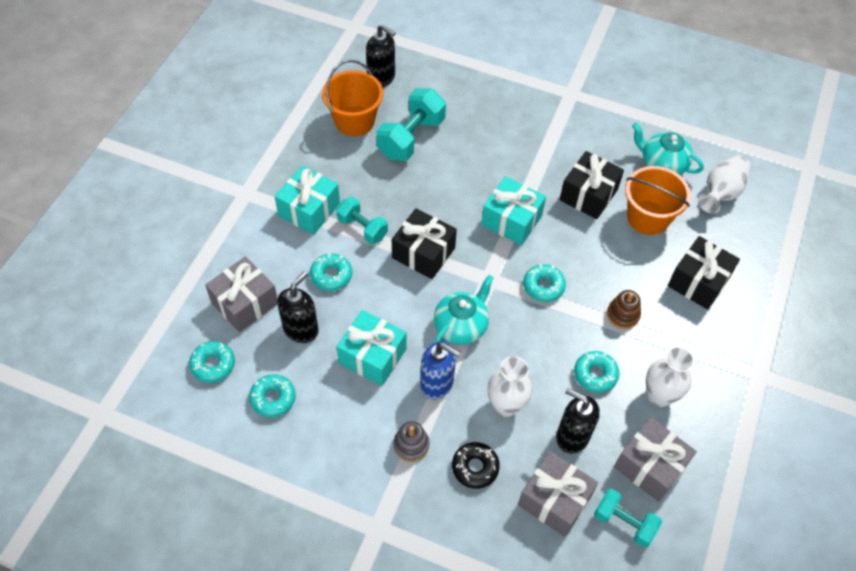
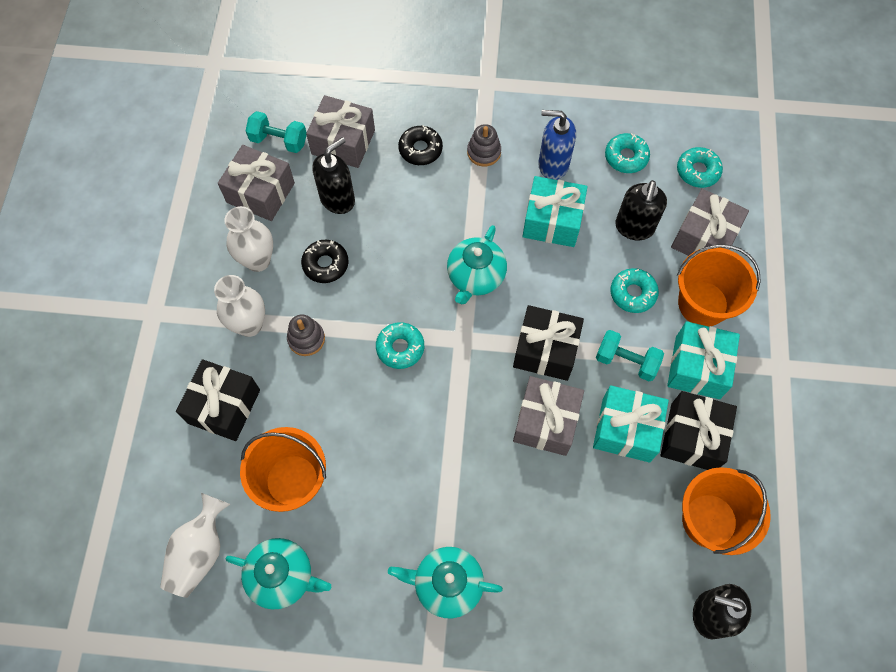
camera: 165 degrees right, 10 degrees up
turquoise dumbbell [376,88,446,161] -> none
blue soap dispenser [420,341,461,400] -> blue soap dispenser moved to [538,110,576,180]
turquoise gift [481,176,546,245] -> turquoise gift moved to [593,385,669,462]
white vase [488,356,532,417] -> white vase moved to [214,275,265,337]
black soap dispenser [556,388,600,454] -> black soap dispenser turned 60 degrees counterclockwise [312,137,355,214]
black gift [559,151,624,219] -> black gift moved to [660,391,737,470]
turquoise donut [574,351,619,393] -> black donut [301,240,349,283]
brown stacking toy [607,290,641,329] -> grey stacking toy [287,314,325,356]
none -> turquoise teapot [388,547,503,618]
none -> grey gift [513,376,584,456]
none -> orange bucket [677,244,761,326]

